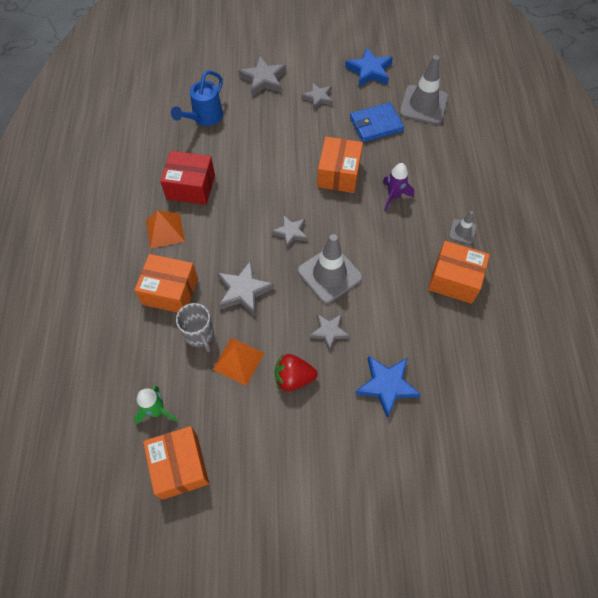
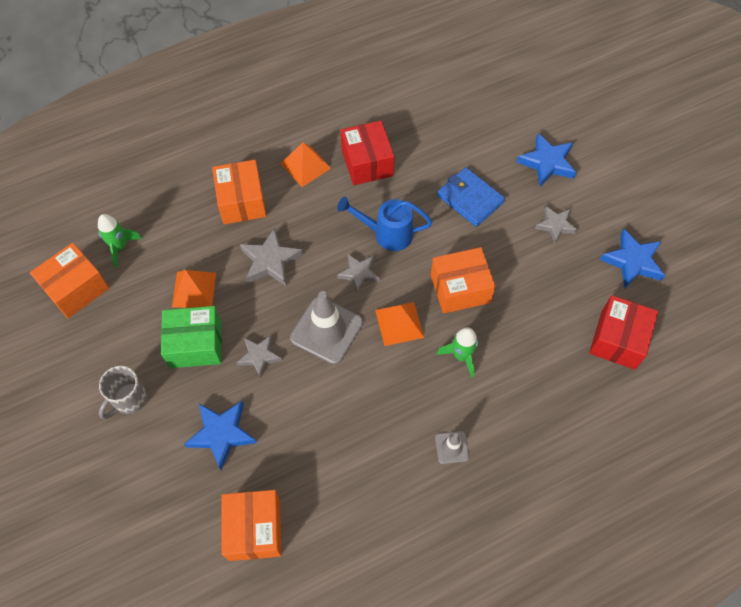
camera: 65 degrees right, 0 degrees up
blue watering can [171,70,223,126] -> blue watering can moved to [337,197,432,251]
grey mug [176,303,214,352] -> grey mug moved to [99,366,147,419]
grey star [238,56,286,96] -> blue star [516,133,577,187]
red strawberry [274,354,318,391] -> green box [161,306,222,368]
blue wallet [350,102,404,142] -> blue wallet moved to [437,167,505,227]
purple rocket [383,163,414,211] -> green rocket [437,327,478,378]
grey traffic cone [399,55,448,125] -> red box [589,295,658,370]
orange box [428,241,490,304] -> orange box moved to [222,490,282,561]
none -> orange pyramid [375,302,424,346]

